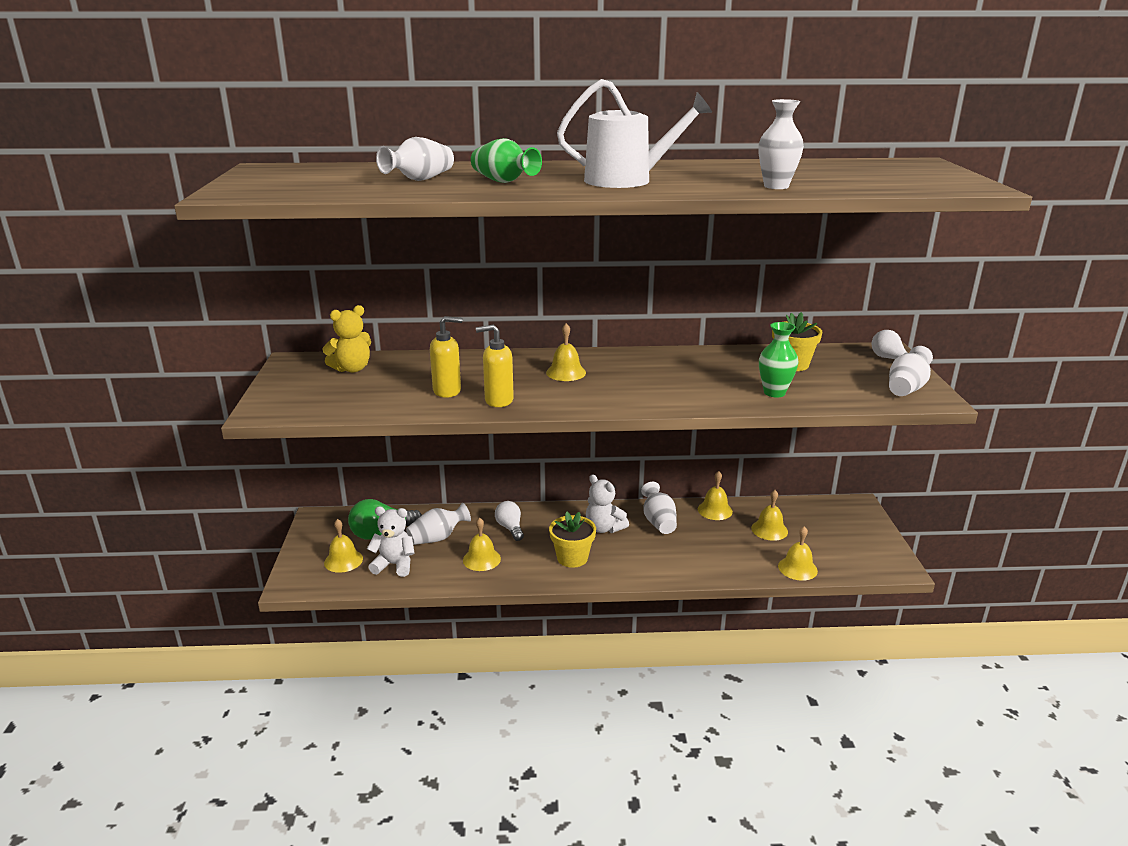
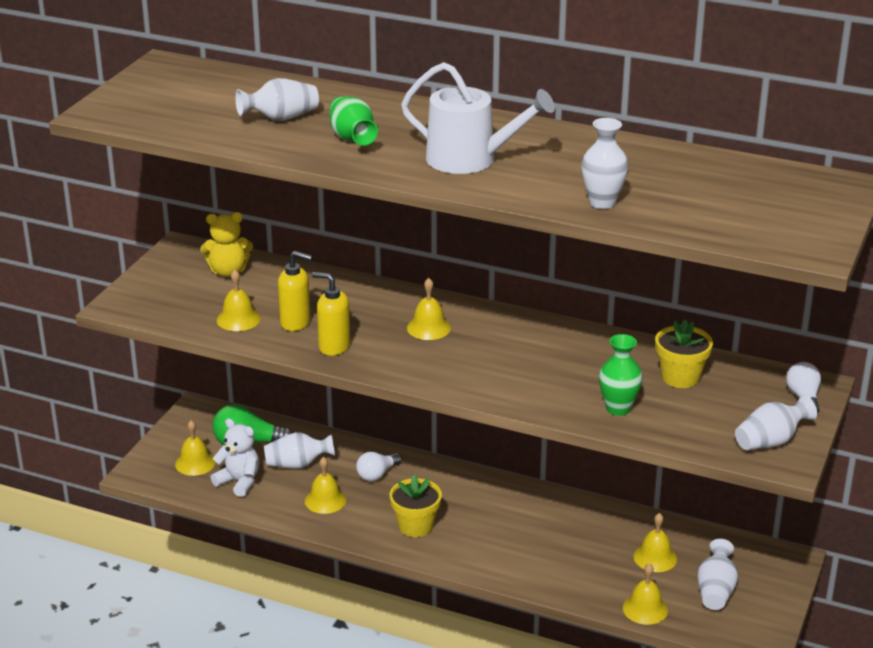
camera: 25 degrees right, 5 degrees up
white light bulb [495,501,524,541] -> white light bulb turned 135 degrees counterclockwise [356,452,402,481]
white teddy bear [586,475,629,533] -> none
white vase [641,482,677,534] -> white vase moved to [697,539,738,610]
yellow bell [698,471,733,520] -> yellow bell moved to [217,270,261,331]

